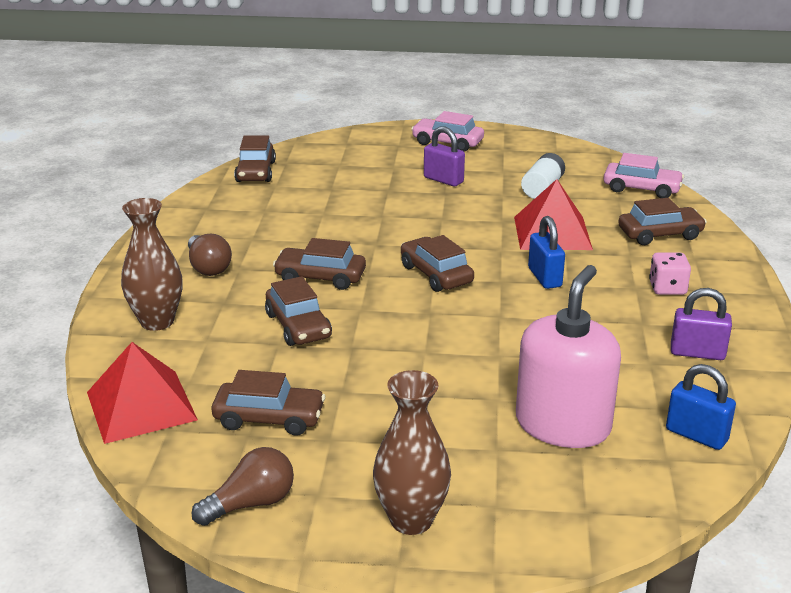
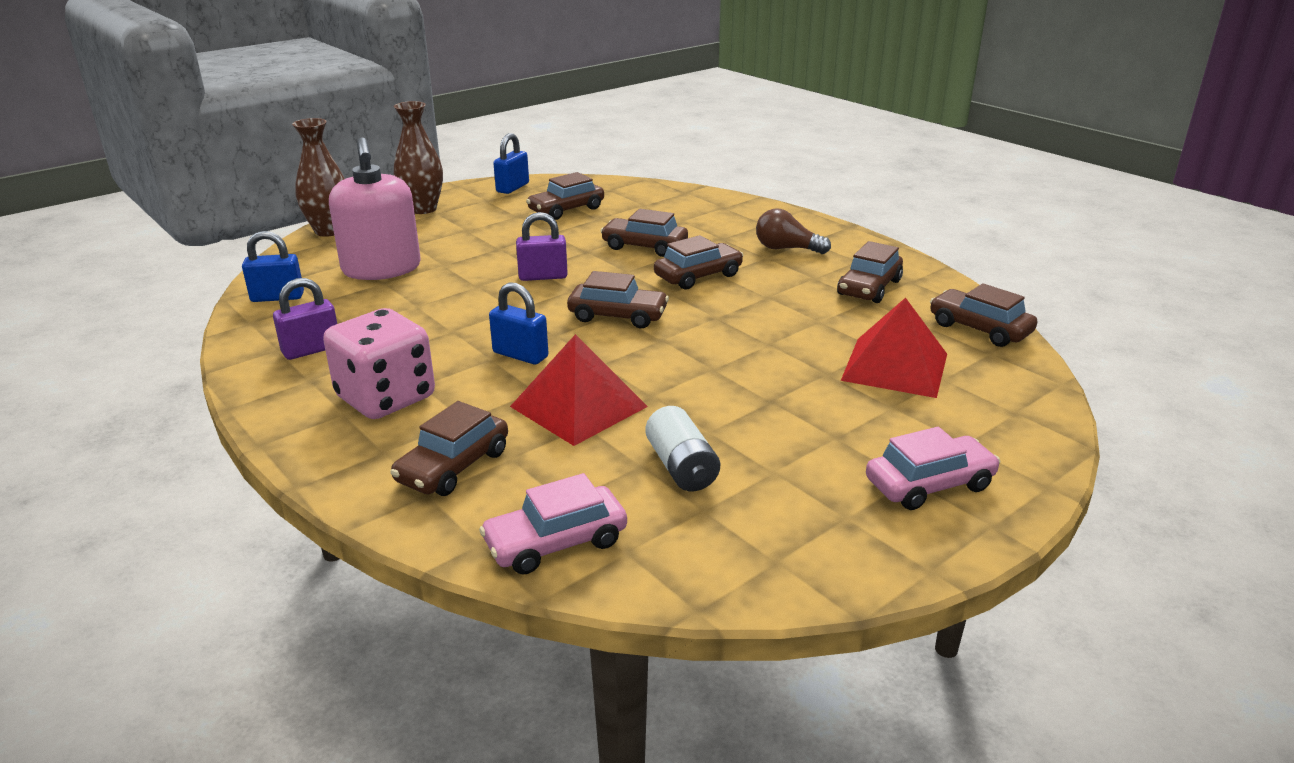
camera: 135 degrees right, 0 degrees up
red pyramid [87,342,198,444] -> red pyramid moved to [841,298,947,398]
brown vase [121,198,182,331] -> brown vase moved to [292,118,345,237]
brown light bulb [192,447,294,526] -> blue padlock [493,133,529,194]
purple padlock [424,126,465,186] -> purple padlock moved to [516,212,568,281]
pink dice [649,252,691,295] -> pink dice [323,308,435,419], size x1.88
none -> brown car [837,241,903,303]

